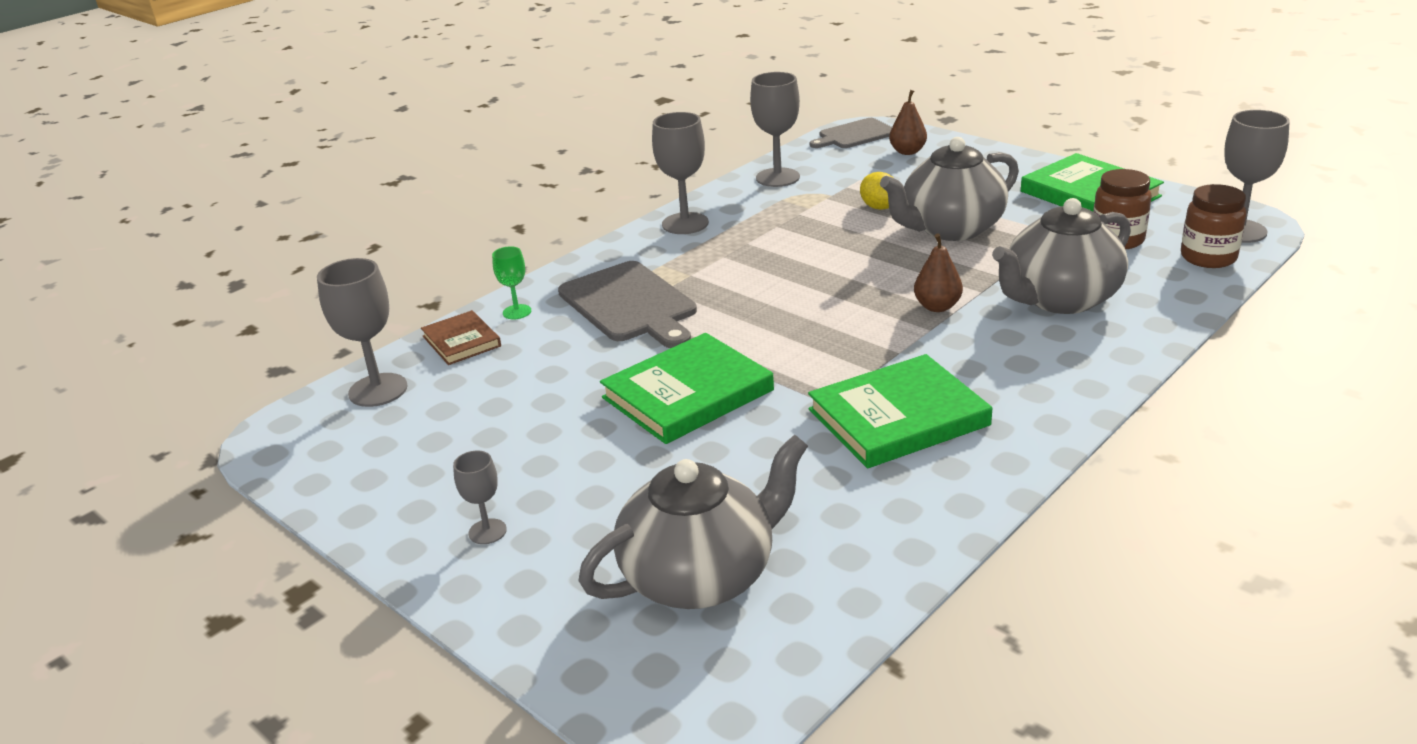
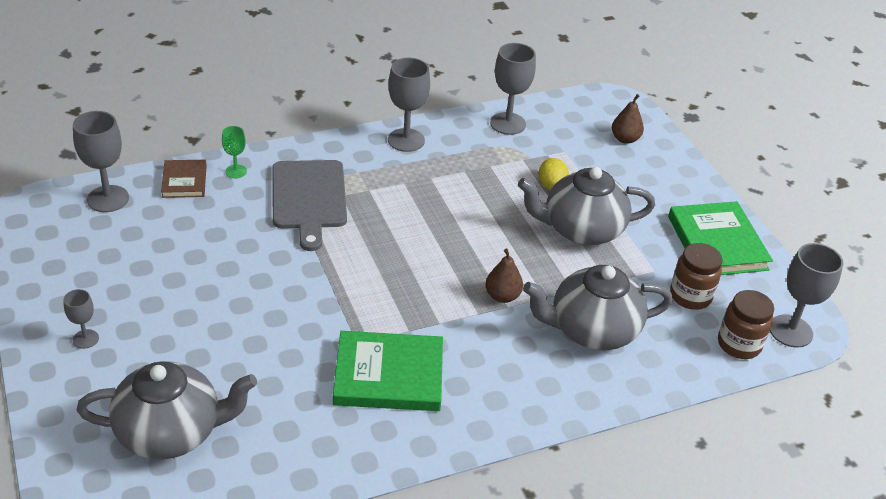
camera: 20 degrees right, 10 degrees up
green book [600,333,774,444] -> none
grey cutting board [810,118,892,148] -> none

